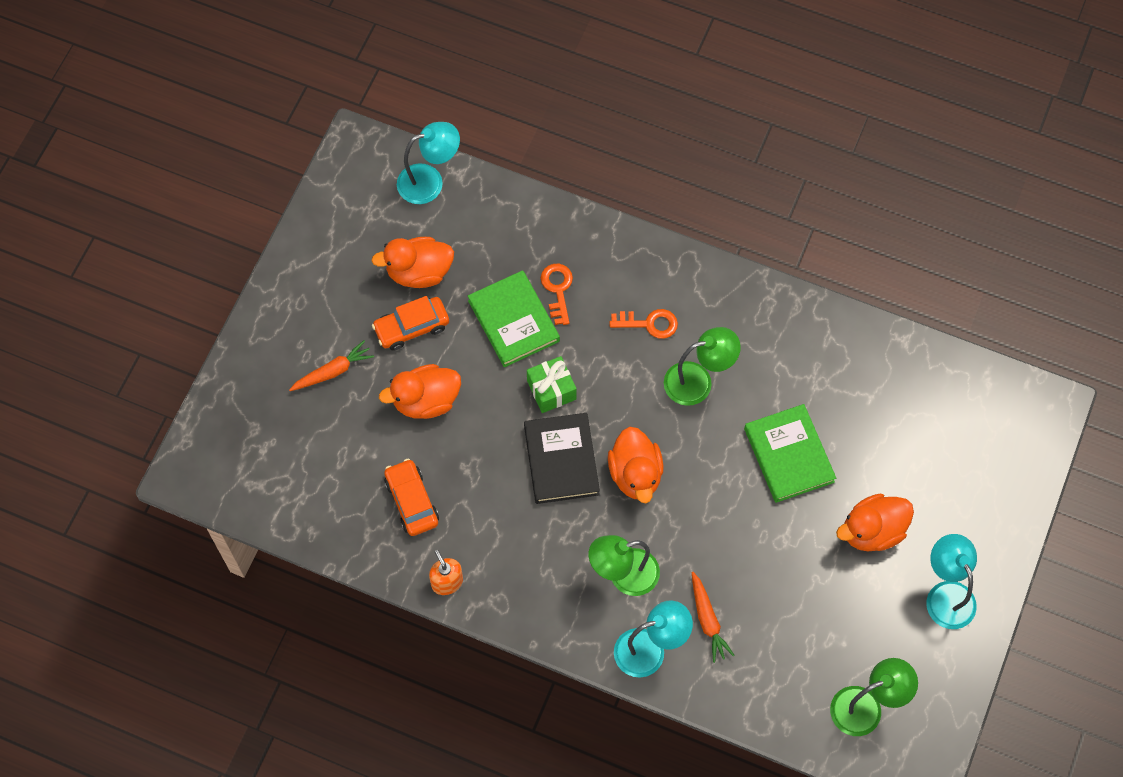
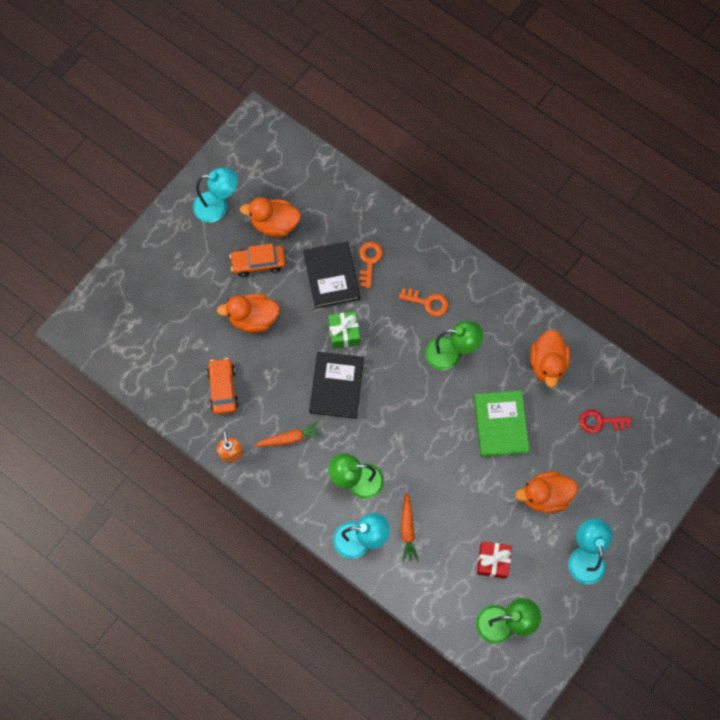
camera: 15 degrees right, 5 degrees up
orange carrot [289,340,374,391] -> orange carrot moved to [254,421,323,447]
turquoise lamp [397,122,460,204] -> turquoise lamp moved to [193,168,238,222]
green book [468,270,560,367] -> black book [303,241,360,309]
orange duck [608,427,664,503] -> orange duck moved to [530,329,570,387]
none -> red gift [477,541,512,579]
none -> red key [579,409,631,433]

